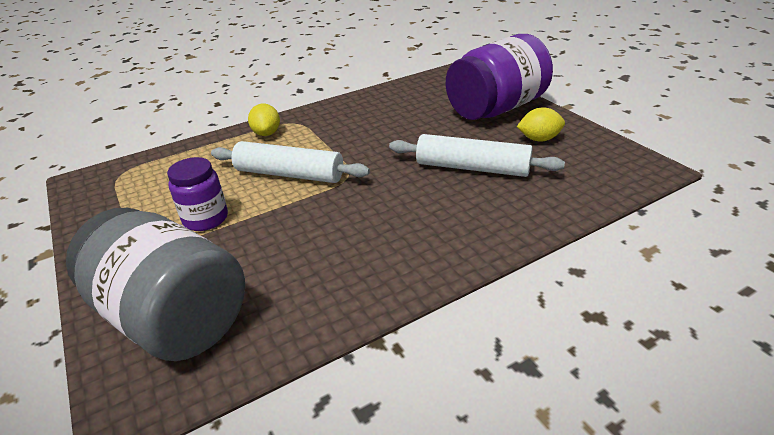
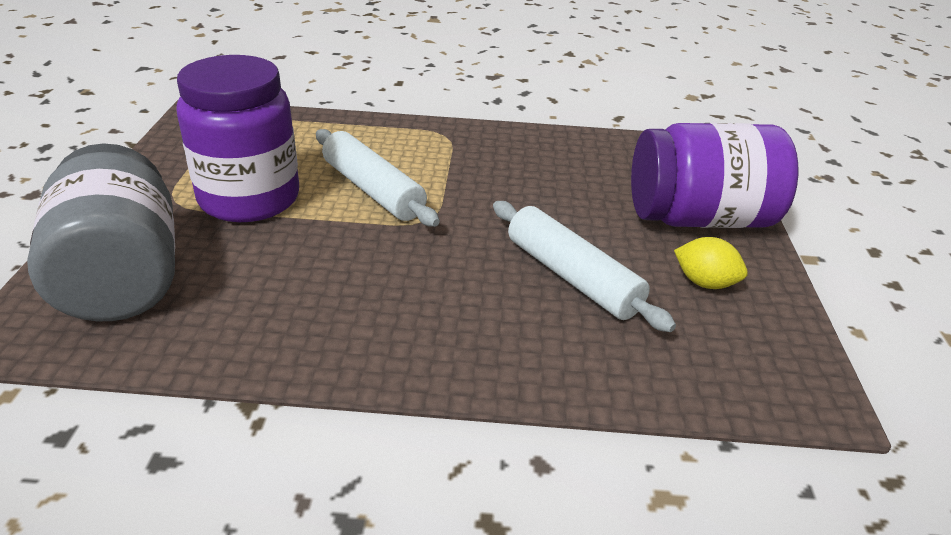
camera: 30 degrees right, 0 degrees up
purple jar [167,157,228,231] -> purple jar [176,55,299,222], size x1.89
yellow lemon [248,104,280,136] -> none

